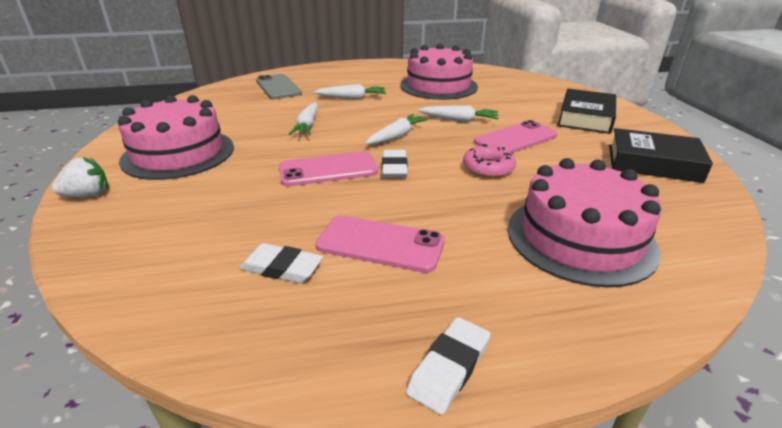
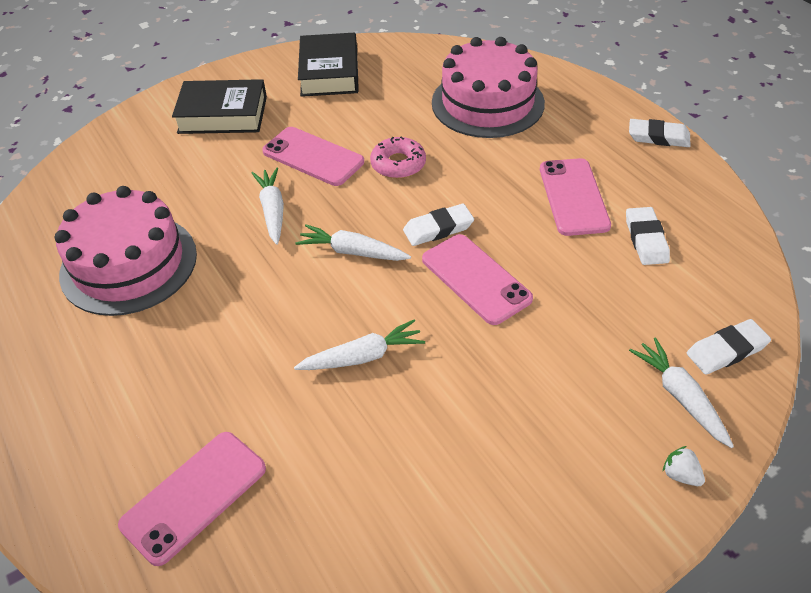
camera: 110 degrees left, 15 degrees up
white strawberry [52,157,108,197] -> white strawberry [663,446,705,486], size x0.63
pink cake [118,95,234,180] -> none
grey phone [256,74,302,99] -> pink phone [118,432,266,566]
white carrot [313,84,386,99] -> white carrot moved to [629,337,734,448]
none -> white eraser [687,319,771,375]

